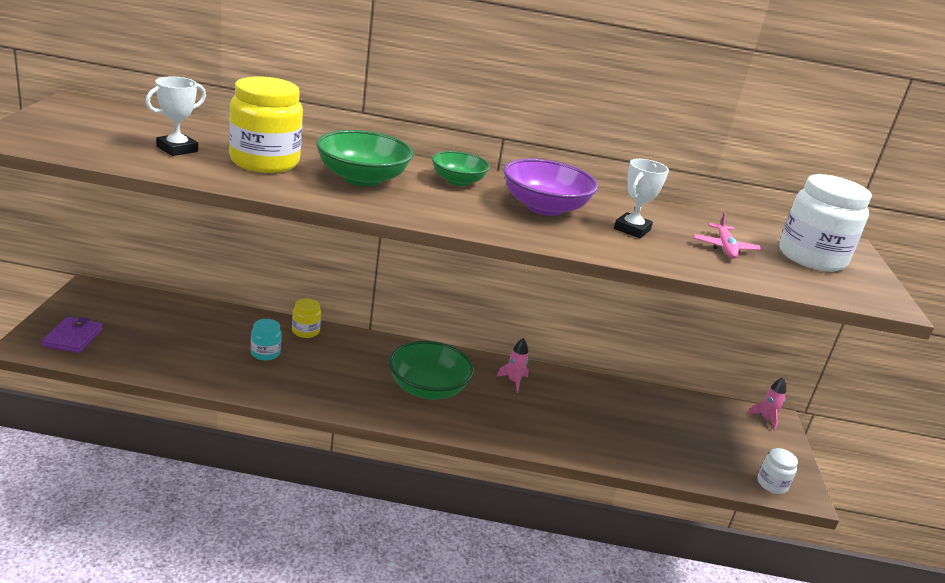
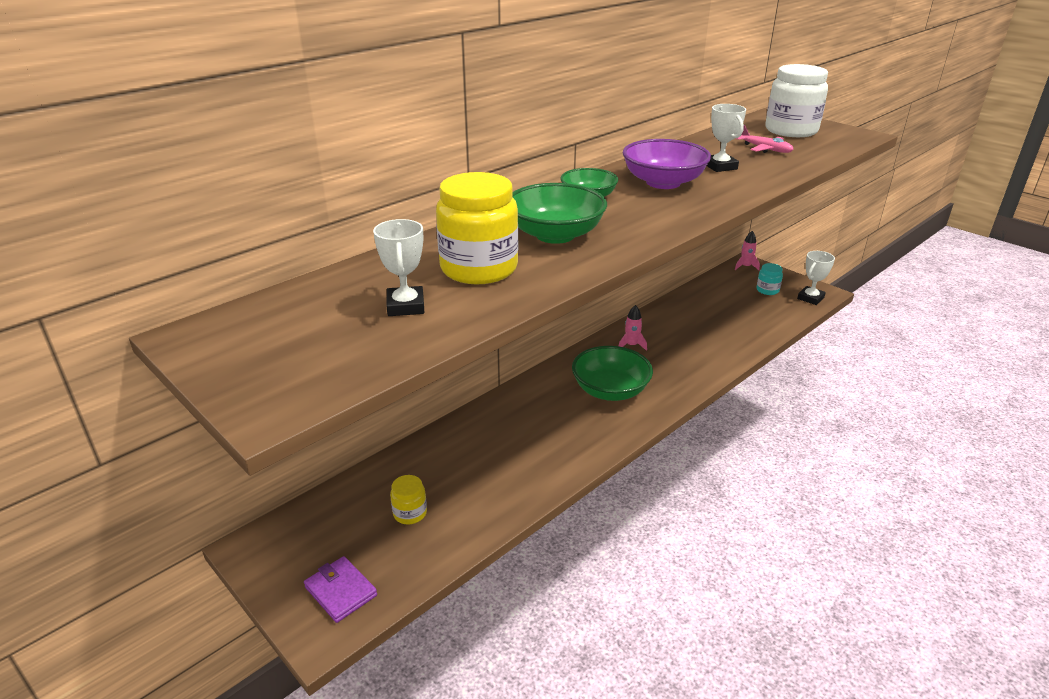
camera: 45 degrees left, 5 degrees up
turquoise jar [251,319,282,360] -> turquoise jar moved to [757,263,783,295]
yellow jar [292,299,321,338] -> yellow jar moved to [390,475,427,524]
white jar [758,448,798,494] -> white trophy [797,251,835,305]

